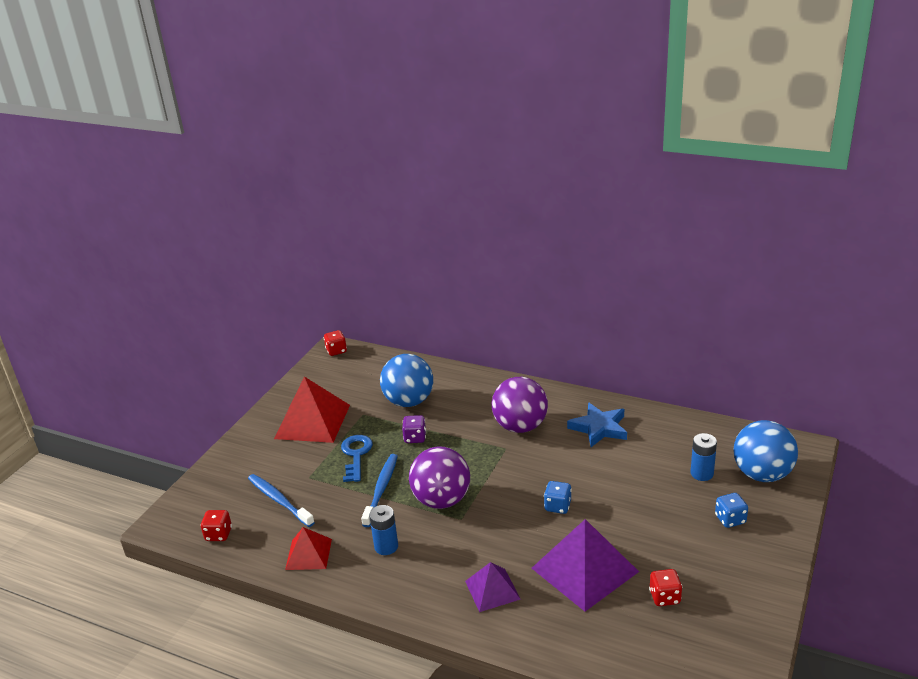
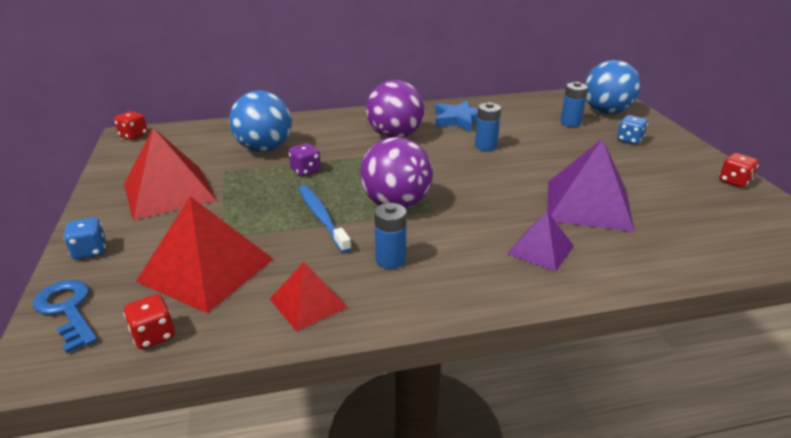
camera: 40 degrees left, 0 degrees up
blue toothbrush [248,474,315,527] -> red pyramid [136,196,273,313]
blue key [341,435,373,482] -> blue key moved to [33,280,98,353]
blue dice [544,481,572,514] -> blue dice moved to [64,217,106,260]
red dice [649,569,682,606] -> red dice moved to [719,153,759,188]
none -> blue battery [475,102,501,151]

